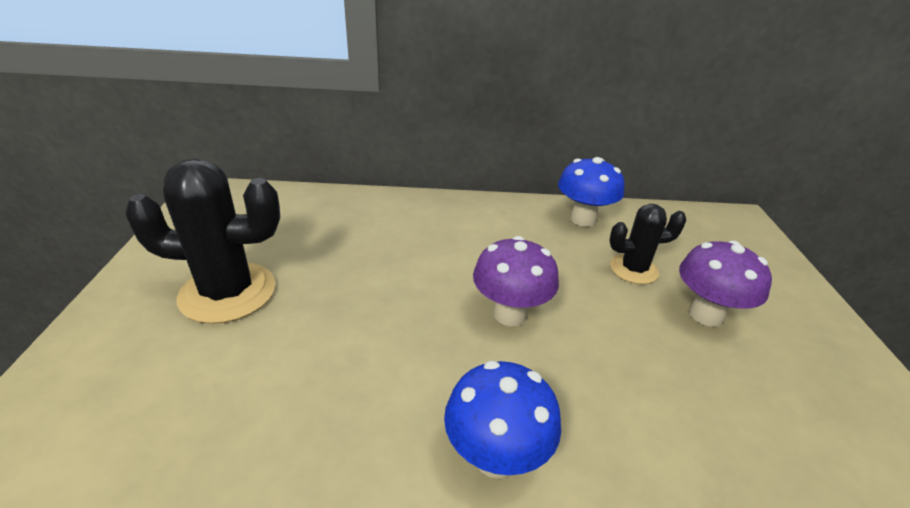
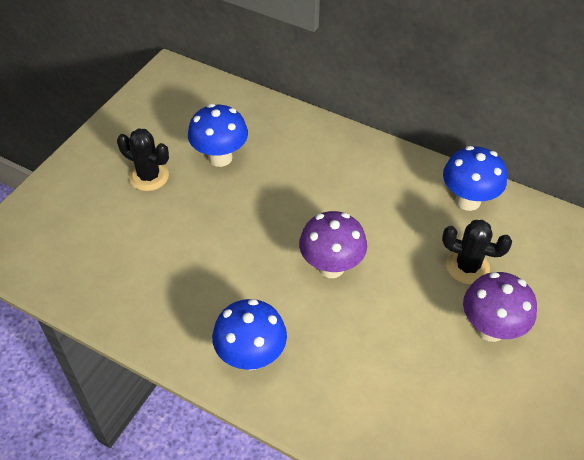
camera: 30 degrees right, 15 degrees up
black cactus [125,159,280,324] -> black cactus [117,128,169,191], size x0.58
none -> blue mushroom [188,104,248,167]

